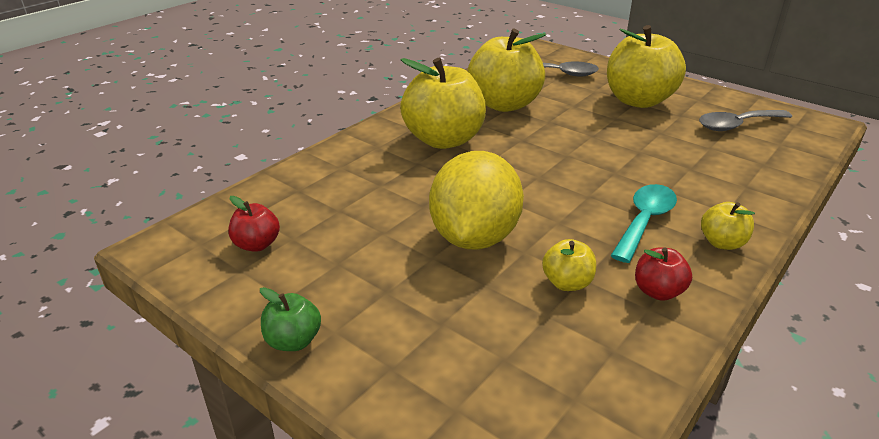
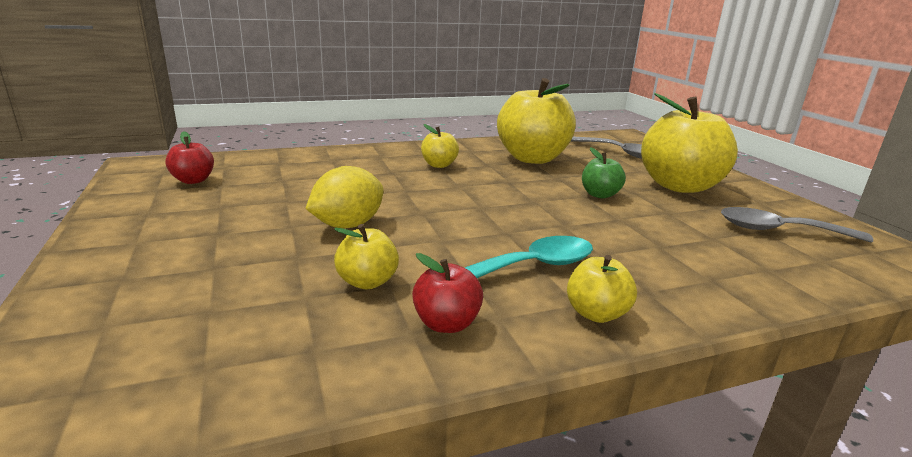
camera: 30 degrees right, 10 degrees down
green apple [260,287,321,351] -> green apple moved to [582,147,626,198]
yellow apple [400,58,486,149] -> yellow apple [421,124,459,168], size x0.46
yellow lemon [429,151,524,250] -> yellow lemon [306,166,384,228], size x0.64

